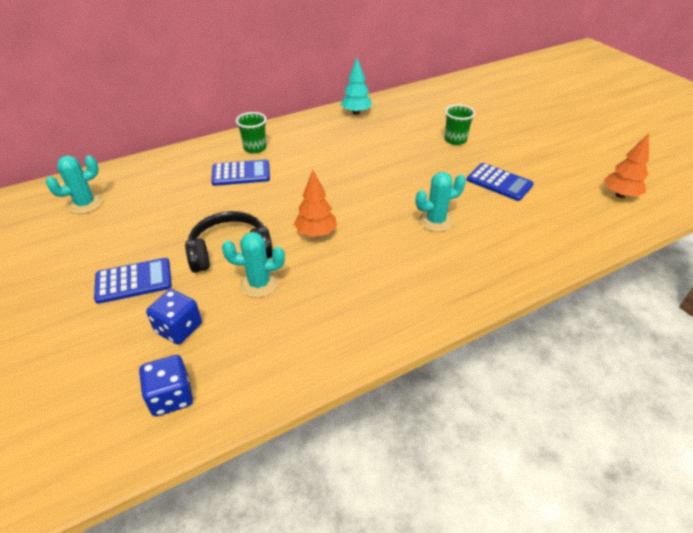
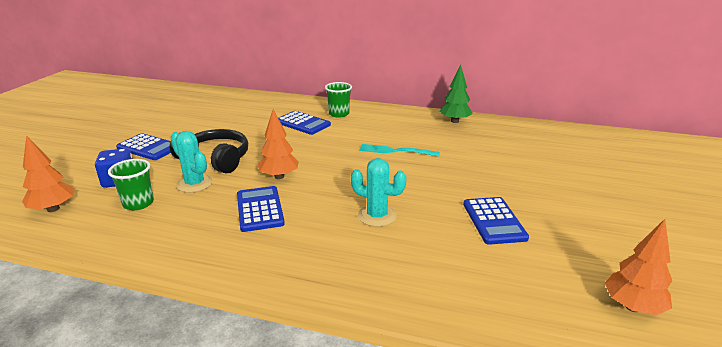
camera: 45 degrees right, 15 degrees down
turquoise cactus [46,155,103,214] -> none
blue dice [139,355,193,416] -> orange tree [22,135,74,212]
turquoise tree [341,58,372,115] -> green tree [439,65,473,123]
green cup [445,104,475,145] -> green cup moved to [108,159,154,210]
none -> blue calculator [237,186,285,232]
none -> turquoise fork [359,144,440,157]

